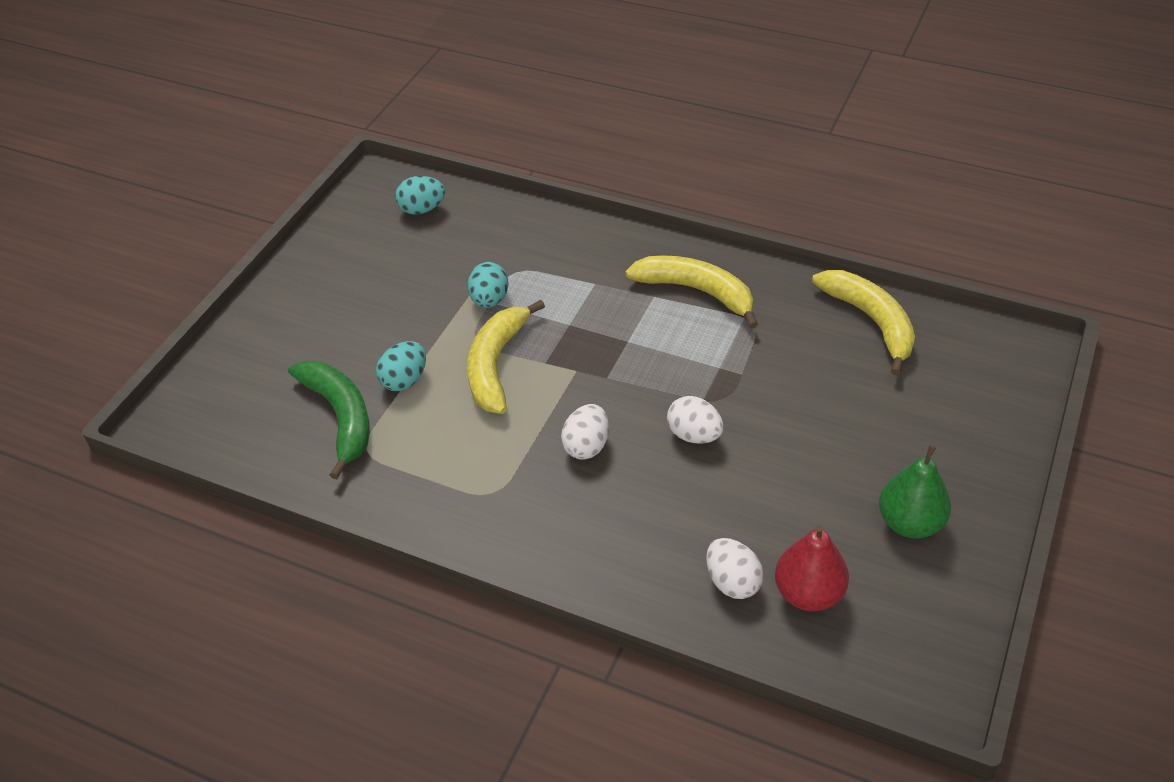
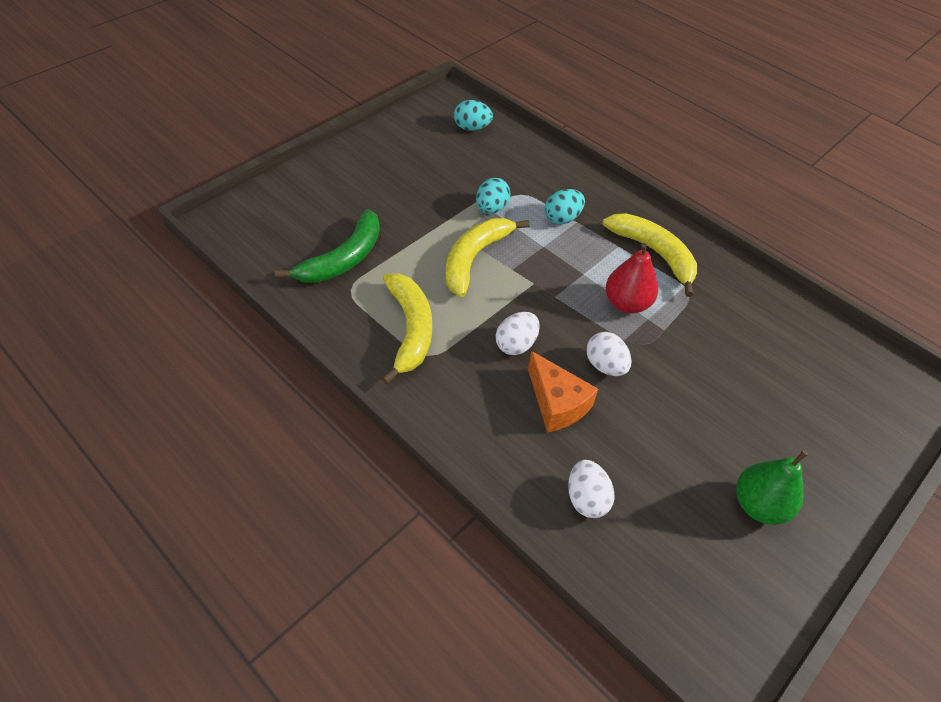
camera: 15 degrees right, 5 degrees up
green banana [288,361,370,479] -> green banana turned 45 degrees clockwise [275,209,380,283]
turquoise egg [376,341,426,391] -> turquoise egg moved to [545,189,585,224]
red pear [775,525,849,611] -> red pear moved to [606,243,658,314]
yellow banana [812,270,915,376] -> yellow banana moved to [382,274,432,384]
none -> orange cheese [528,351,598,432]

